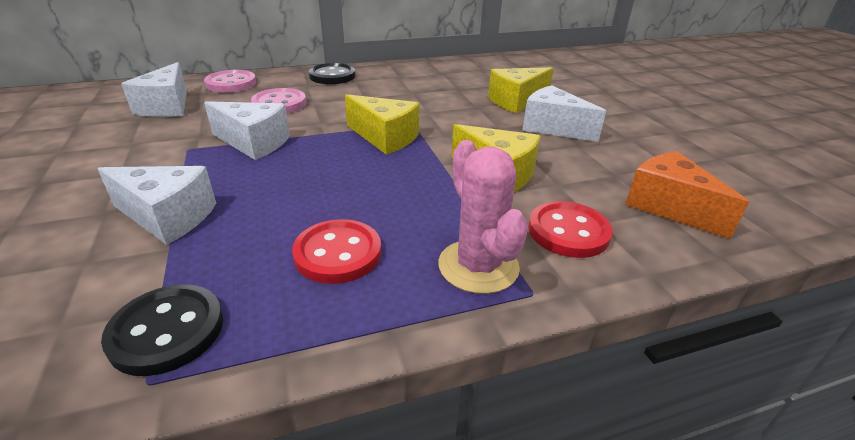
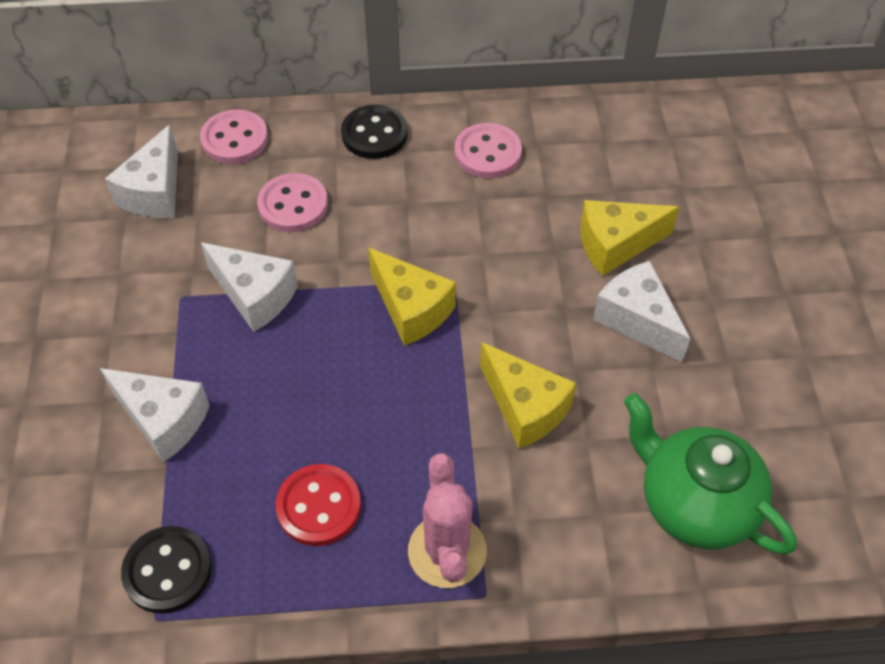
camera: 15 degrees right, 20 degrees up
red button [528,201,613,258] -> none
orange cheese [625,151,749,239] -> green teapot [624,393,797,555]
none -> pink button [454,123,522,178]

